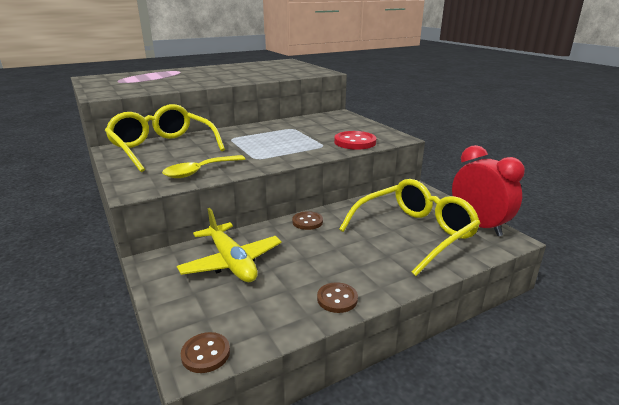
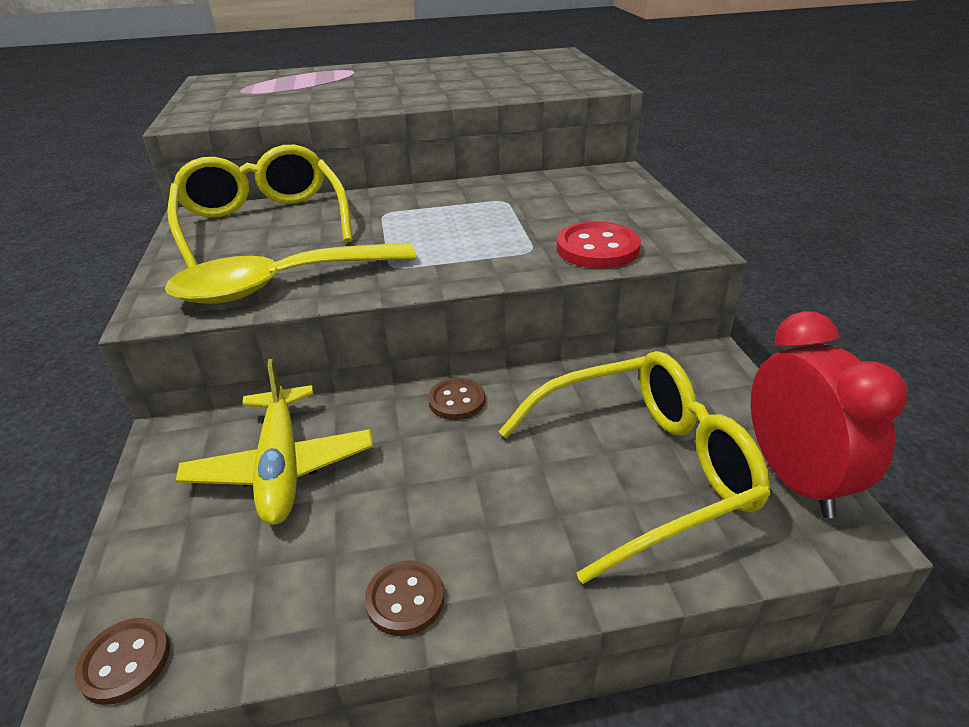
camera: 20 degrees right, 10 degrees up
yellow spoon [162,155,245,178] -> yellow spoon [165,243,417,304], size x1.55

